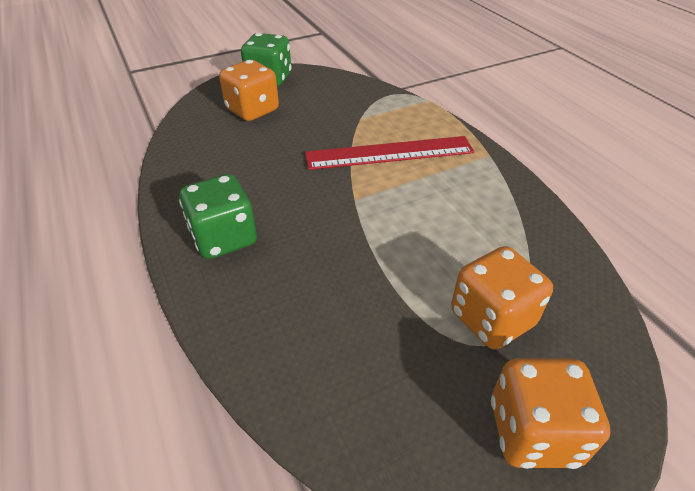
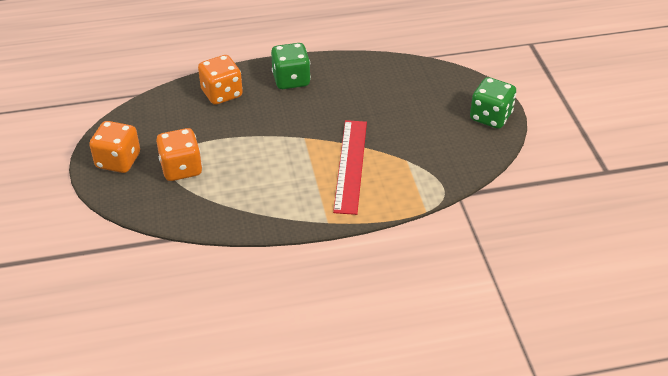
camera: 105 degrees right, 0 degrees up
orange dice [219,60,279,121] -> orange dice moved to [198,55,243,105]

